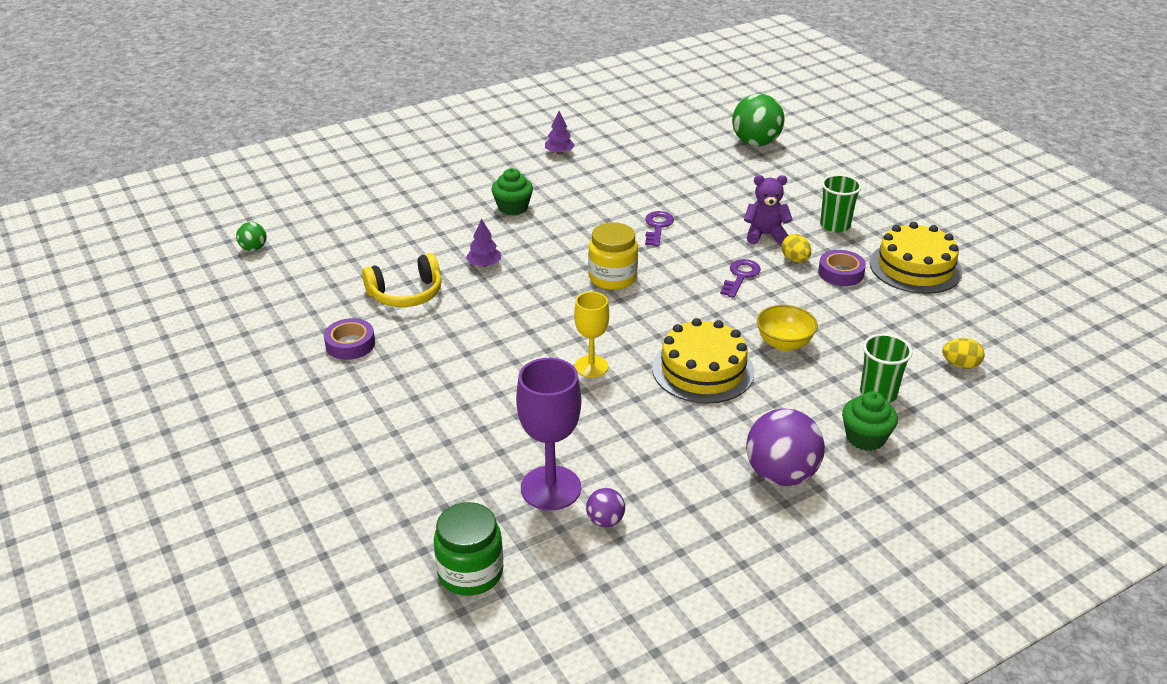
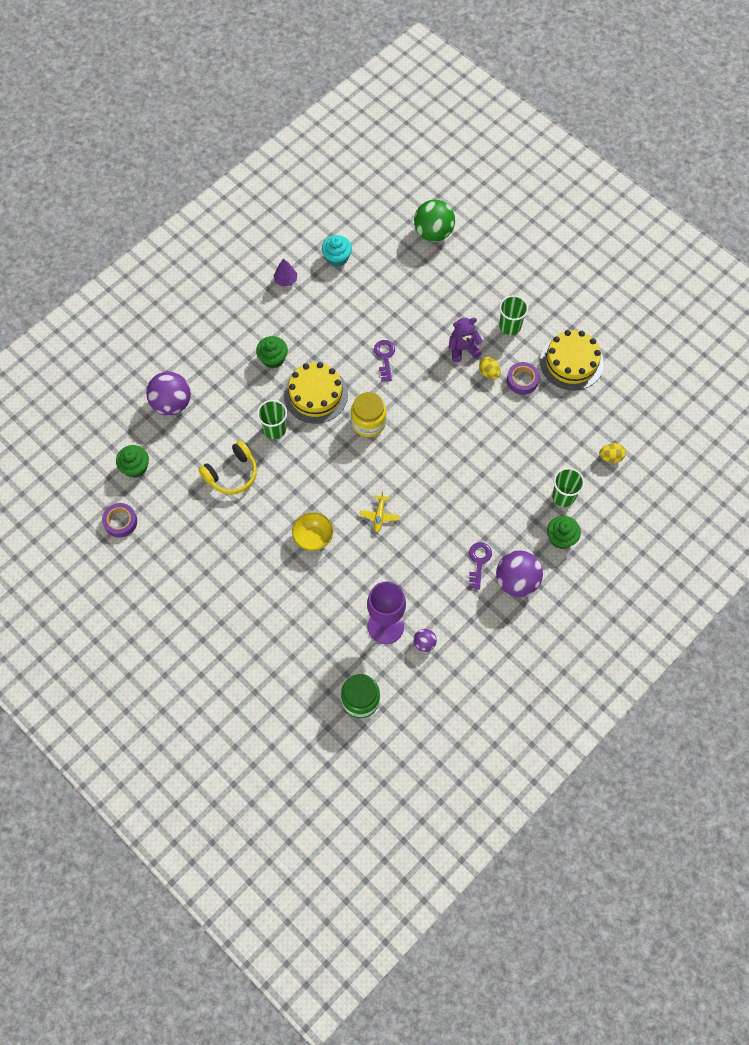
camera: 15 degrees left, 30 degrees up
green ball [236,222,266,251] -> none
purple tape [324,318,375,360] -> purple tape moved to [102,503,137,538]
purple tree [466,219,501,267] -> green cup [257,400,287,439]
yellow goblet [574,292,609,377] -> yellow plane [360,491,400,532]
yellow cake [652,318,754,404] -> yellow cake moved to [284,362,348,424]
purple key [720,259,761,298] -> purple key moved to [469,542,492,590]
yellow bowl [757,305,818,351] -> yellow bowl moved to [292,512,333,551]
none -> green cupcake [116,445,149,478]
none -> purple ball [146,371,191,416]
none -> turquoise cupcake [322,235,352,267]

